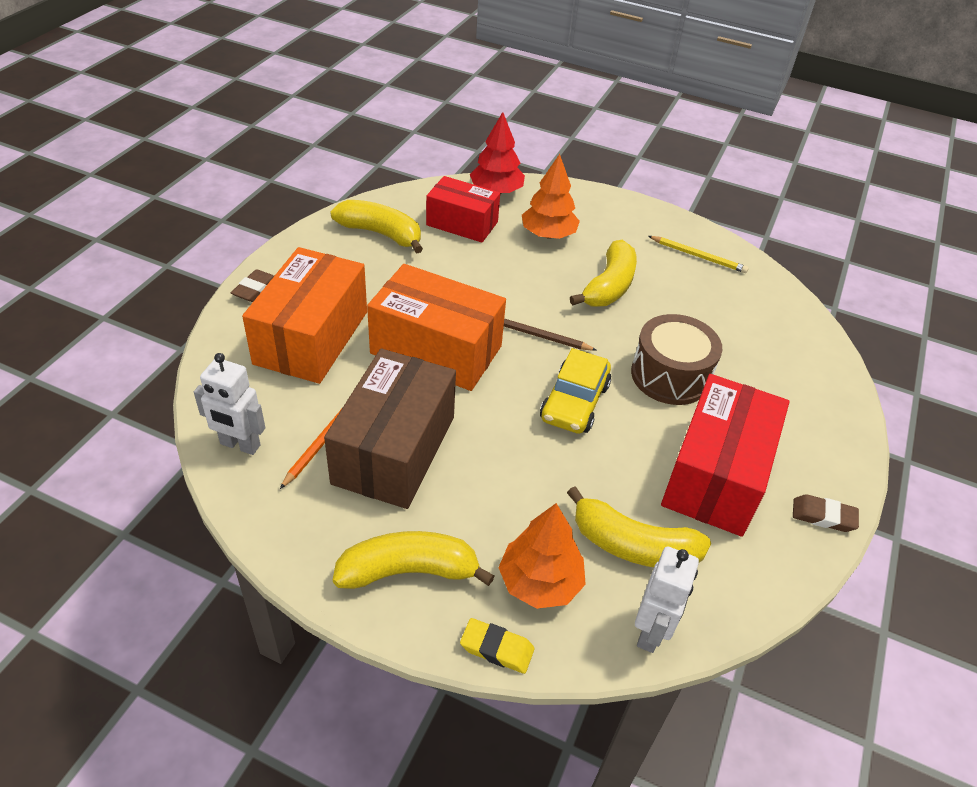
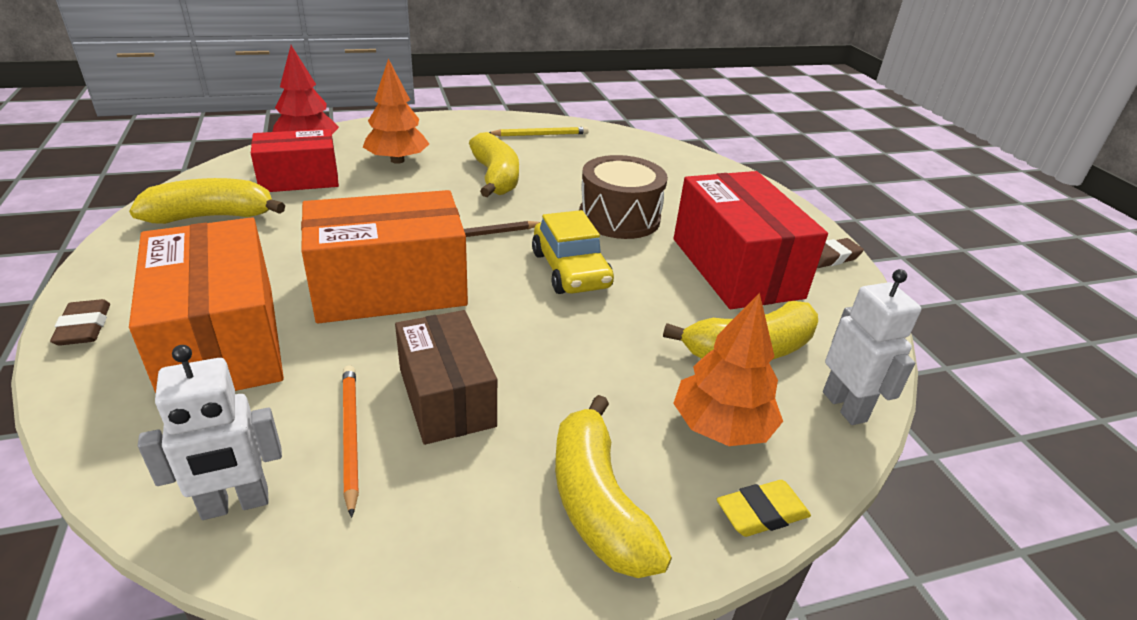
camera: 40 degrees left, 10 degrees down
brown box [324,349,456,509] -> brown box [395,310,497,445], size x0.65
yellow banana [333,531,495,589] -> yellow banana turned 60 degrees counterclockwise [555,395,672,578]

